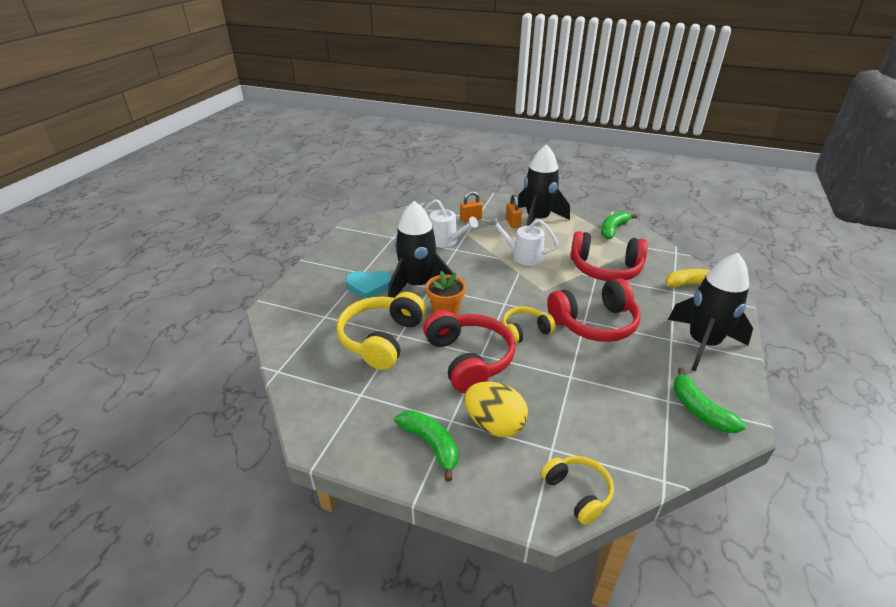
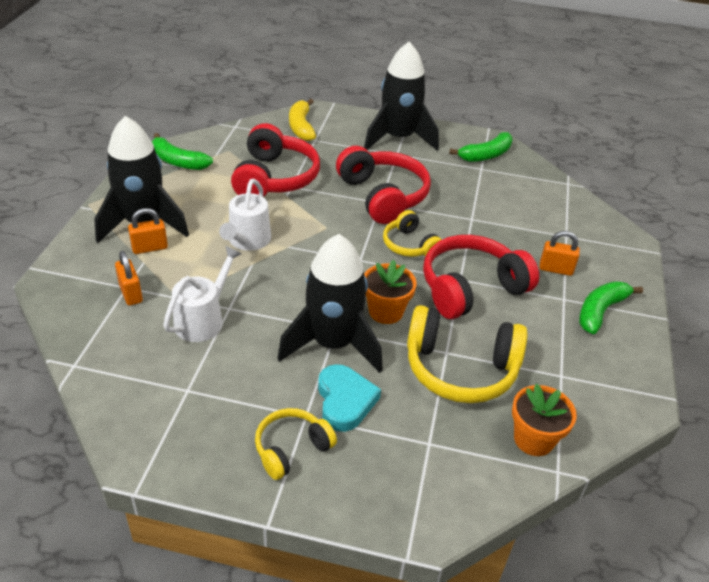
camera: 100 degrees left, 5 degrees up
yellow egg [465,382,528,437] -> orange padlock [539,231,580,276]
yellow headphones [541,456,614,525] -> yellow headphones moved to [255,408,337,480]
none -> orange flower pot [512,384,577,456]

